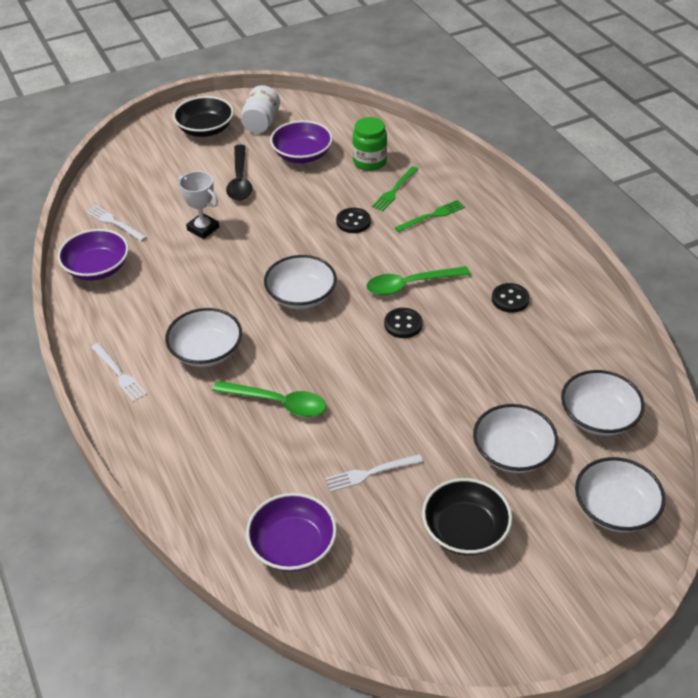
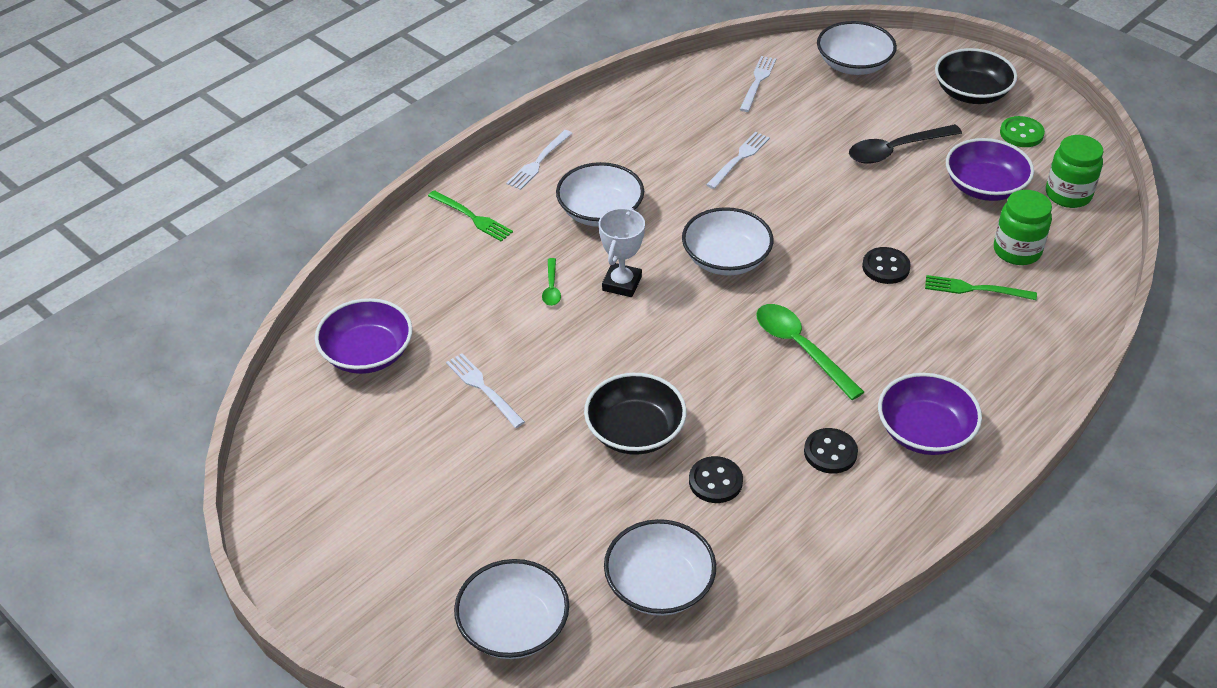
camera: 70 degrees right, 0 degrees up
purple bowl [57,229,129,281] -> purple bowl moved to [878,373,982,455]
white trophy [178,171,219,239] -> white trophy moved to [599,208,645,297]
green spoon [212,381,326,417] -> green spoon [542,258,561,306], size x0.51
white jar [241,85,280,133] -> green button [1000,116,1045,147]
black button [384,308,423,338] -> black button moved to [689,456,743,503]
green fork [395,200,465,232] -> green fork moved to [428,190,513,242]
black bowl [422,478,512,555] -> black bowl moved to [584,373,687,455]
white bowl [473,404,558,473] -> white bowl moved to [817,21,897,75]
none -> white fork [706,132,770,189]
none -> green jar [1046,135,1104,208]

